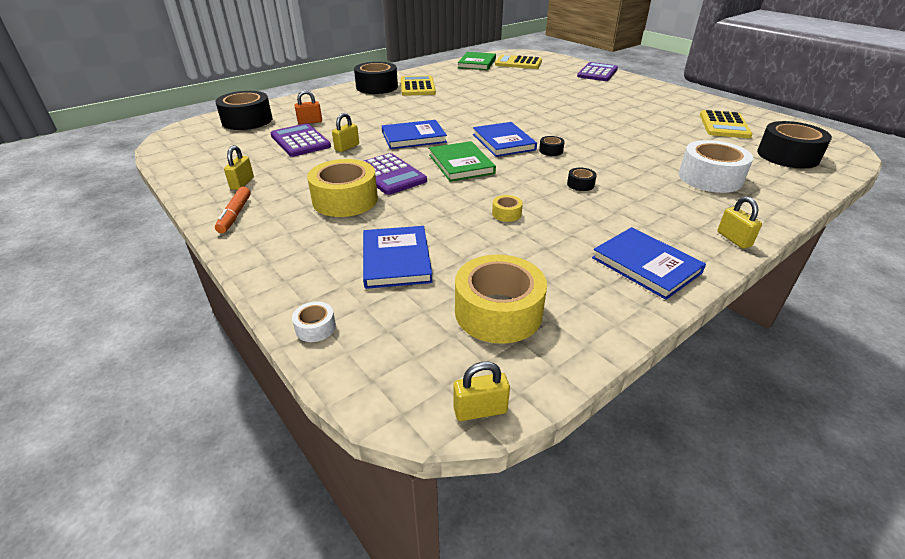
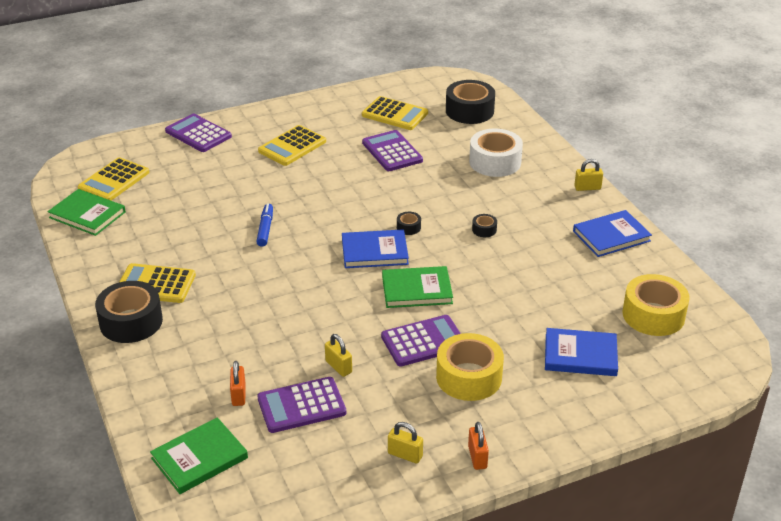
camera: 75 degrees left, 0 degrees up
black tape [215,91,272,130] -> green book [150,417,248,494]
orange marker [215,187,251,233] -> orange padlock [468,422,489,470]
white tape [292,301,336,342] -> none
blue book [382,120,447,149] -> none
yellow padlock [453,362,510,421] -> none
yellow tape [492,195,523,222] -> none
none -> blue marker [256,203,273,247]
none -> yellow calculator [258,125,326,166]
none -> purple calculator [362,130,423,171]

